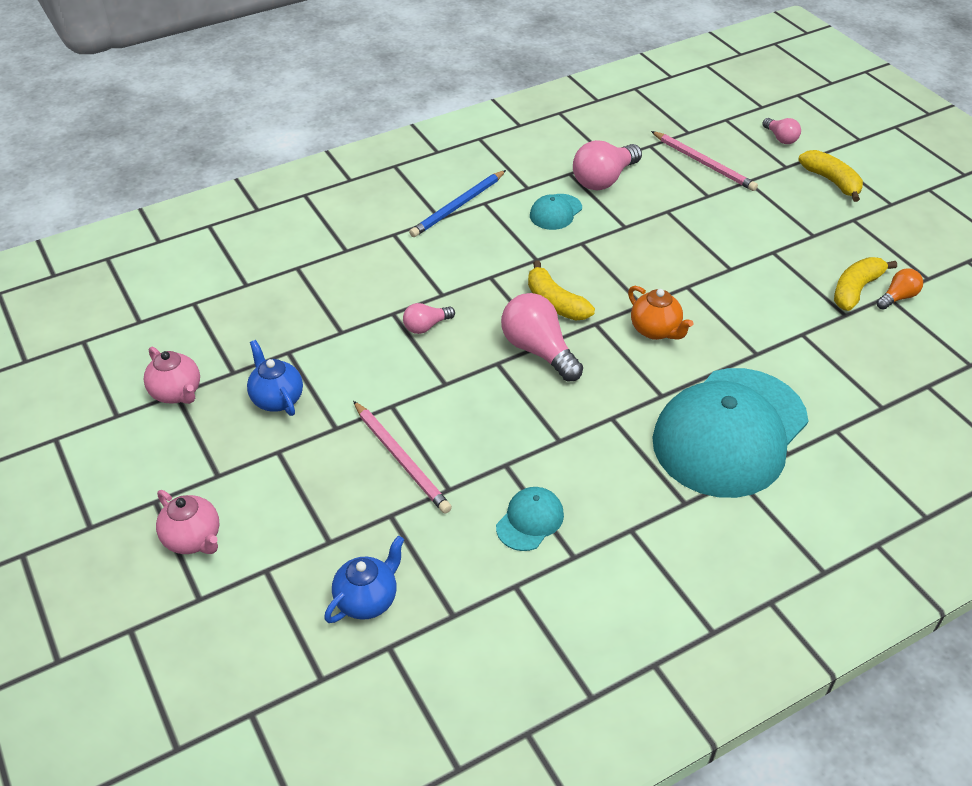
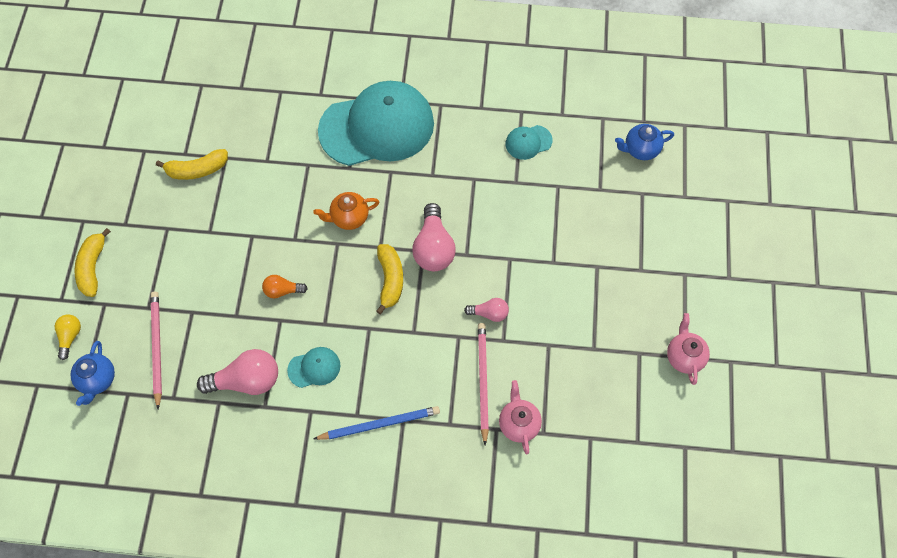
camera: 145 degrees left, 20 degrees up
pink teapot [156,490,220,554] -> pink teapot moved to [499,380,542,454]
blue teapot [247,340,303,416] -> blue teapot moved to [70,341,115,406]
pink pencil [353,401,452,514] -> pink pencil moved to [478,323,489,446]
orange teapot [628,286,693,340] -> orange teapot turned 105 degrees counterclockwise [313,192,379,230]
pink light bulb [762,118,801,144] -> yellow light bulb [55,314,81,360]
orange light bulb [876,269,923,310] -> orange light bulb moved to [262,275,308,299]

